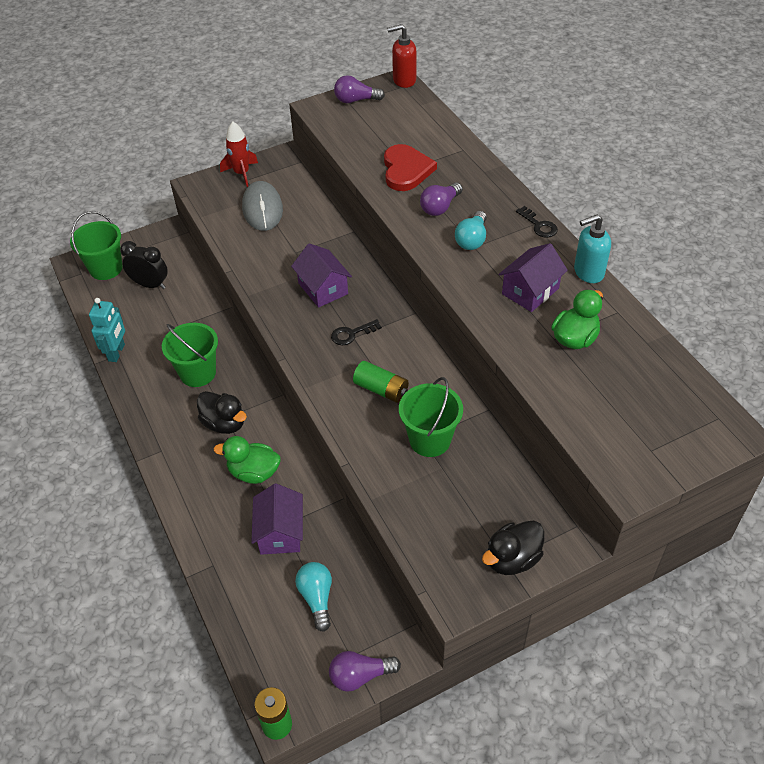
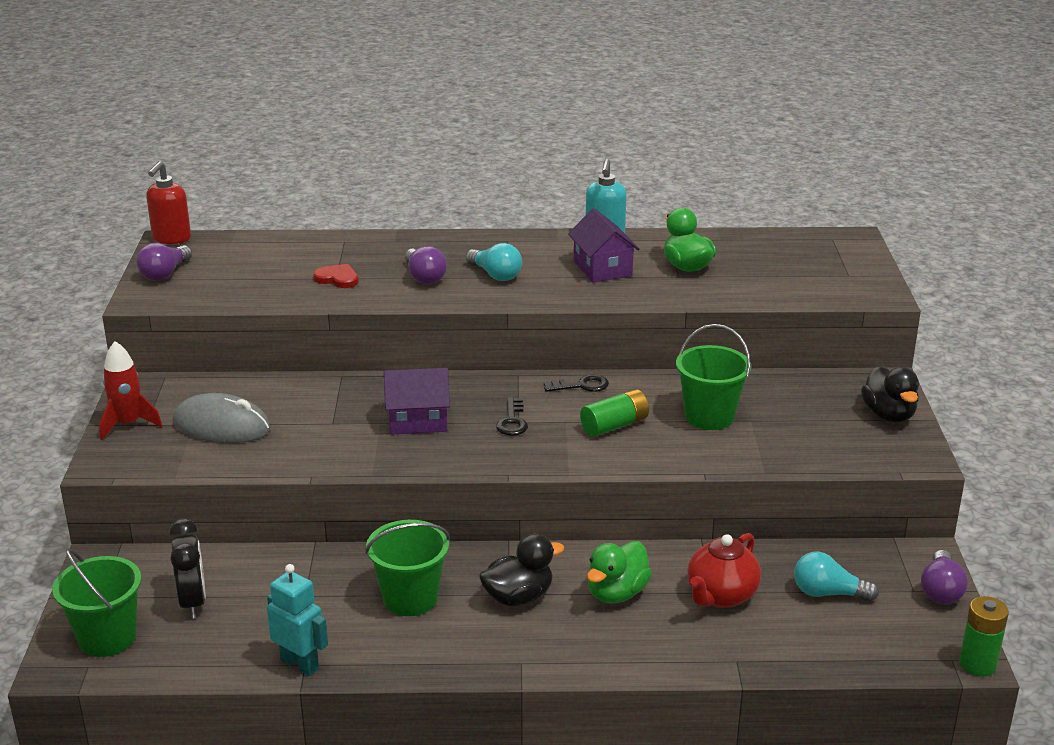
camera: 65 degrees left, 20 degrees down
black clock [120,241,168,289] -> black clock turned 120 degrees clockwise [169,519,206,618]
purple house [251,484,303,555] -> red teapot [687,533,761,608]
red heart [384,144,437,191] -> red heart [313,264,359,288], size x0.57
black key [516,206,558,238] -> black key moved to [544,374,609,392]

